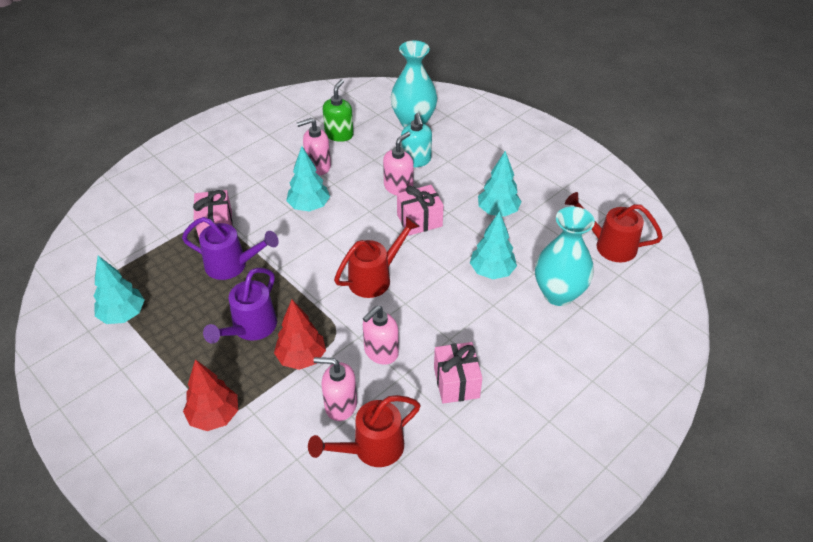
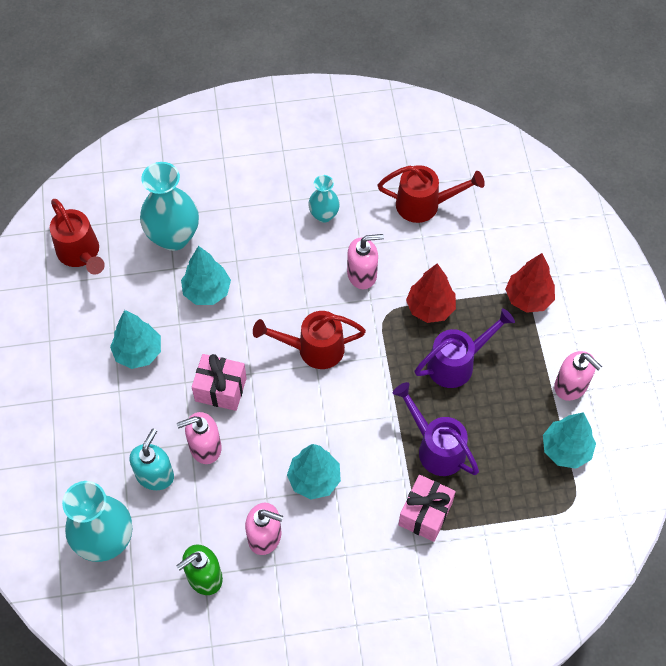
camera: 145 degrees left, 15 degrees up
pink soap dispenser [314,357,357,421] -> pink soap dispenser moved to [554,351,602,401]
pink gift [434,342,482,404] -> turquoise vase [308,175,340,223]

